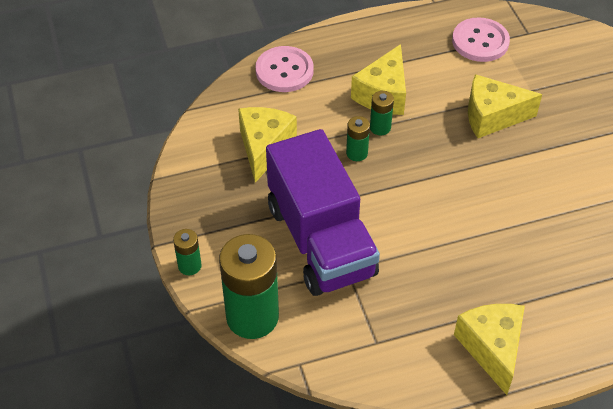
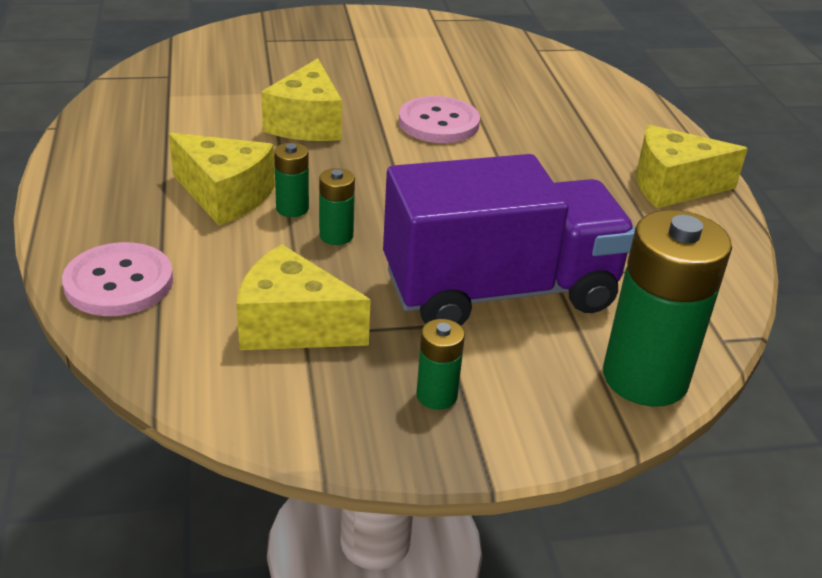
camera: 85 degrees left, 15 degrees down
green battery [173,229,202,275] -> green battery moved to [417,319,465,410]
pink button [452,17,510,62] -> pink button moved to [399,96,480,143]

